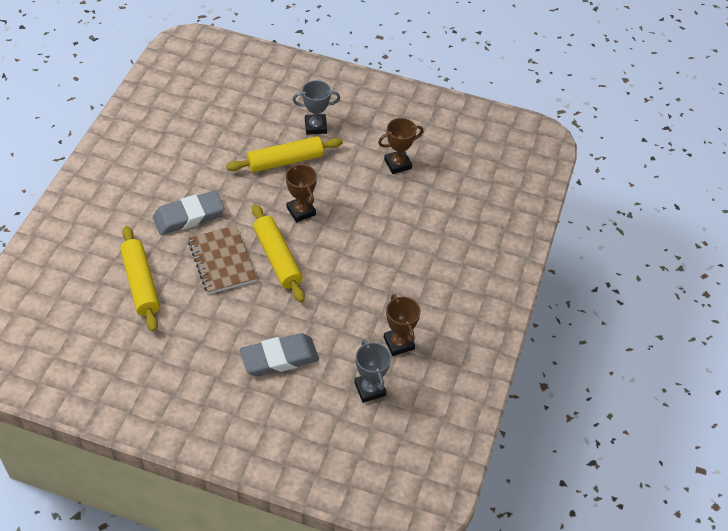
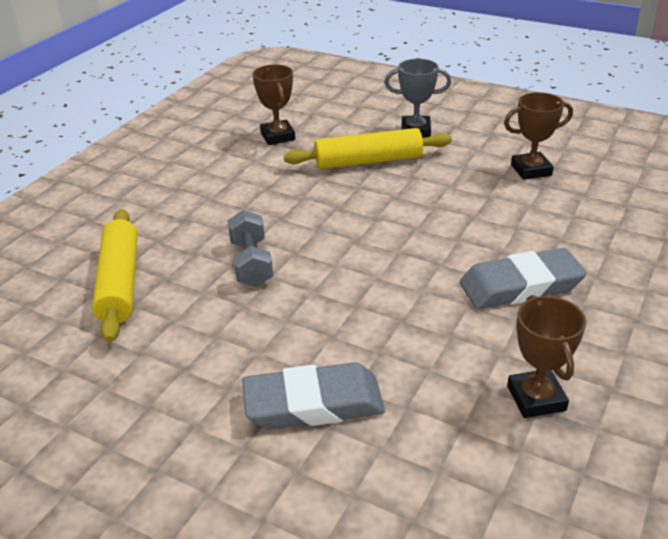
camera: 15 degrees right, 15 degrees down
grey eraser [153,191,224,235] -> grey eraser moved to [459,248,587,309]
brown notebook [188,225,257,294] -> grey dumbbell [227,210,273,287]
yellow rolling pin [252,204,305,302] -> none
brown trophy [286,164,317,222] -> brown trophy moved to [252,64,295,145]
grey trophy [354,339,391,403] -> none

